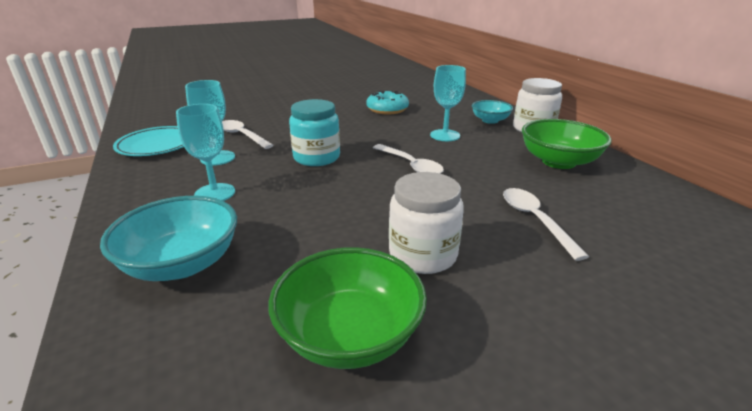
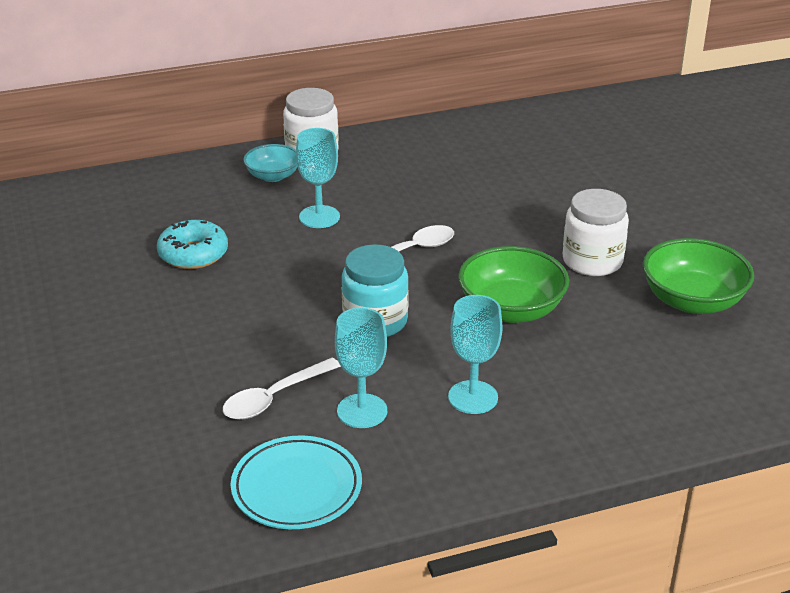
camera: 85 degrees left, 5 degrees up
turquoise bowl [100,196,237,281] -> none
white spoon [503,188,589,261] -> none
green bowl [522,119,612,169] -> green bowl moved to [458,246,569,323]

